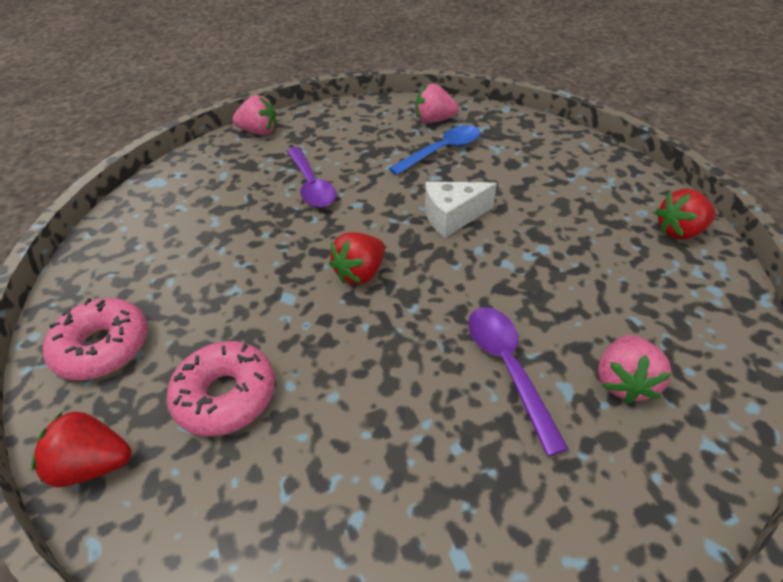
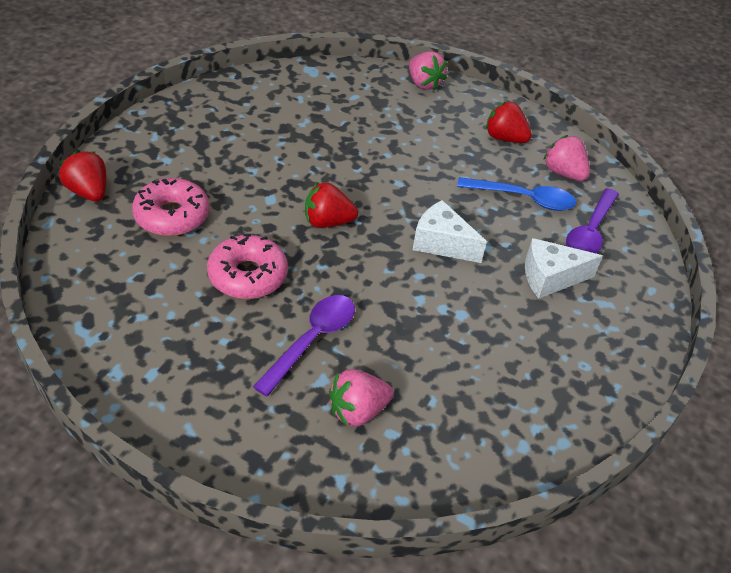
camera: 45 degrees right, 0 degrees up
pink donut [43,298,148,380] -> pink donut moved to [207,234,288,299]
purple spoon [287,147,336,208] -> purple spoon moved to [566,188,619,254]
red strawberry [656,189,716,240] -> red strawberry moved to [485,101,532,143]
none -> white cheese [525,238,603,298]

